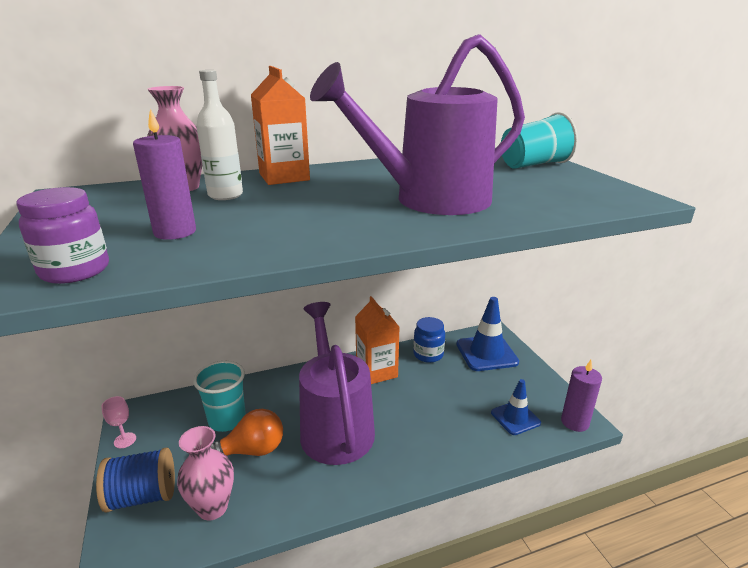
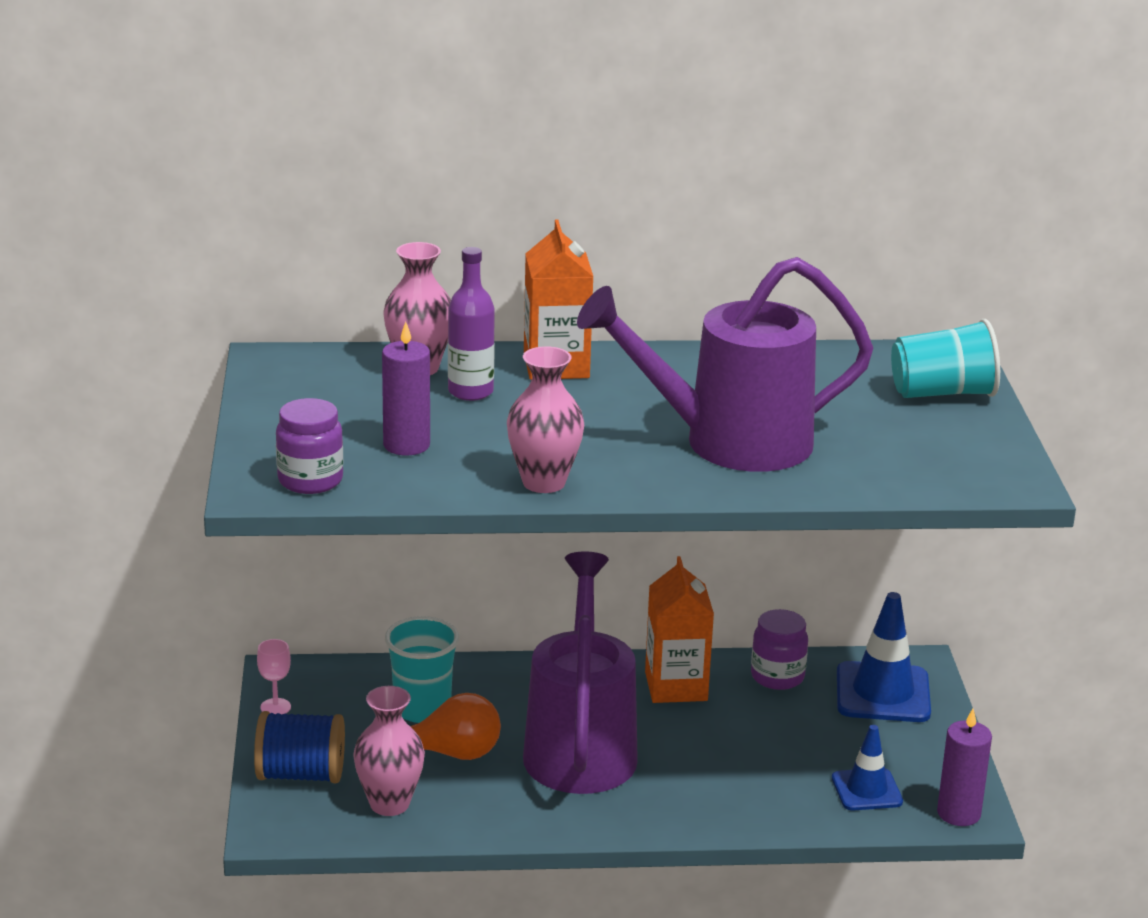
camera: 15 degrees right, 0 degrees up
white bottle [196,70,243,200] -> purple bottle [448,247,495,401]
blue jar [413,317,445,363] -> purple jar [751,609,808,690]
none -> pink vase [507,346,584,493]

